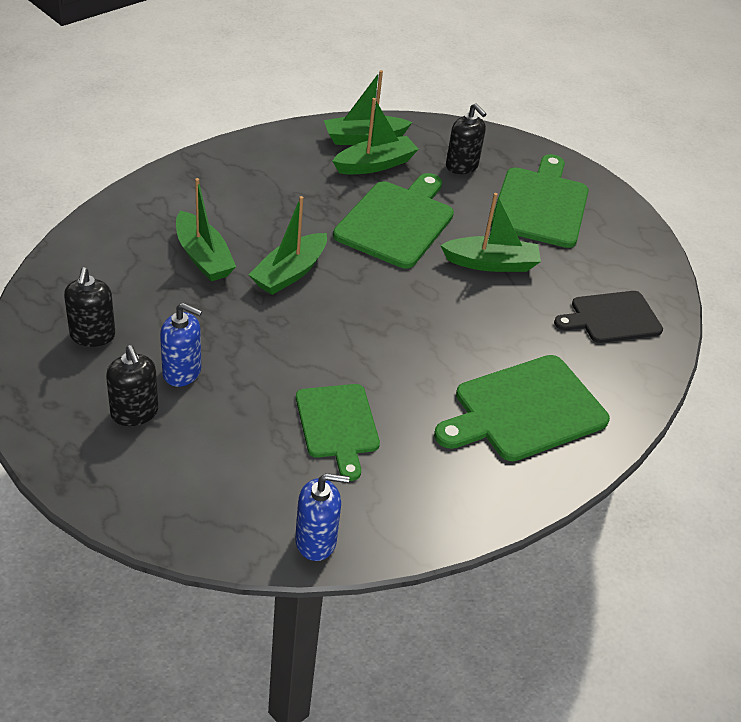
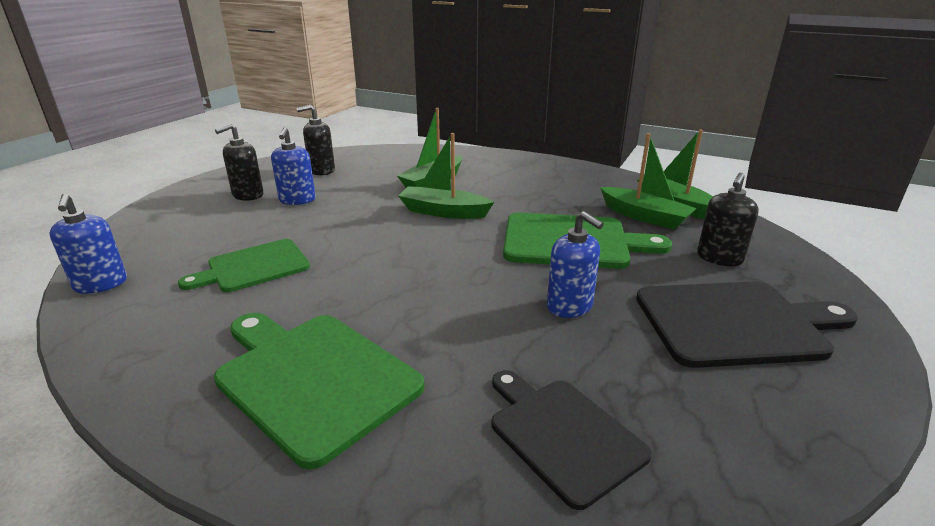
camera: 75 degrees right, 15 degrees down
green boat [440,193,541,272] -> blue soap dispenser [547,211,604,318]
green cutting board [491,154,589,248] -> black cutting board [636,281,858,368]

